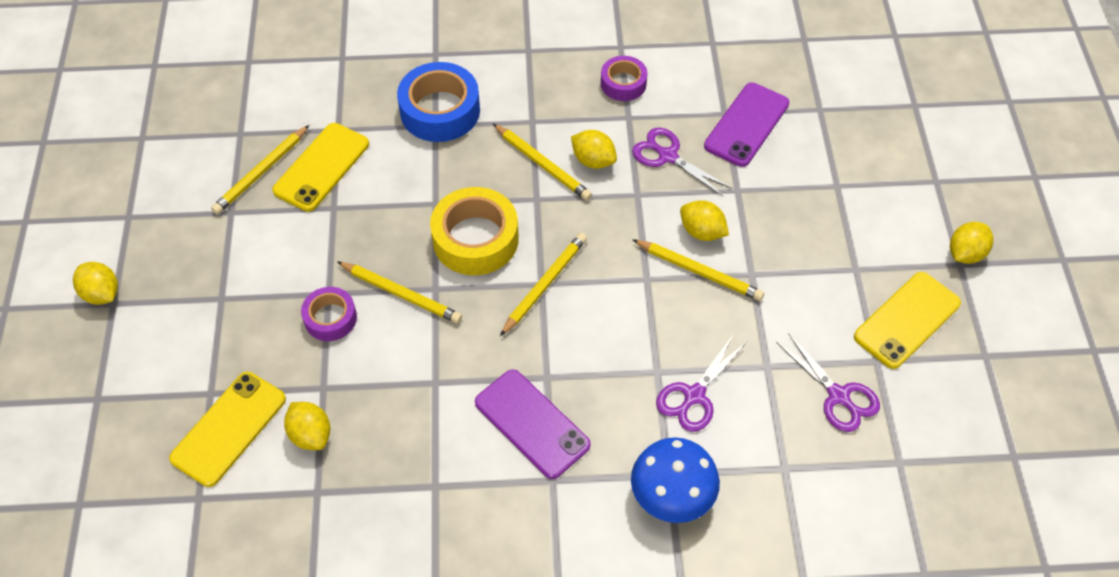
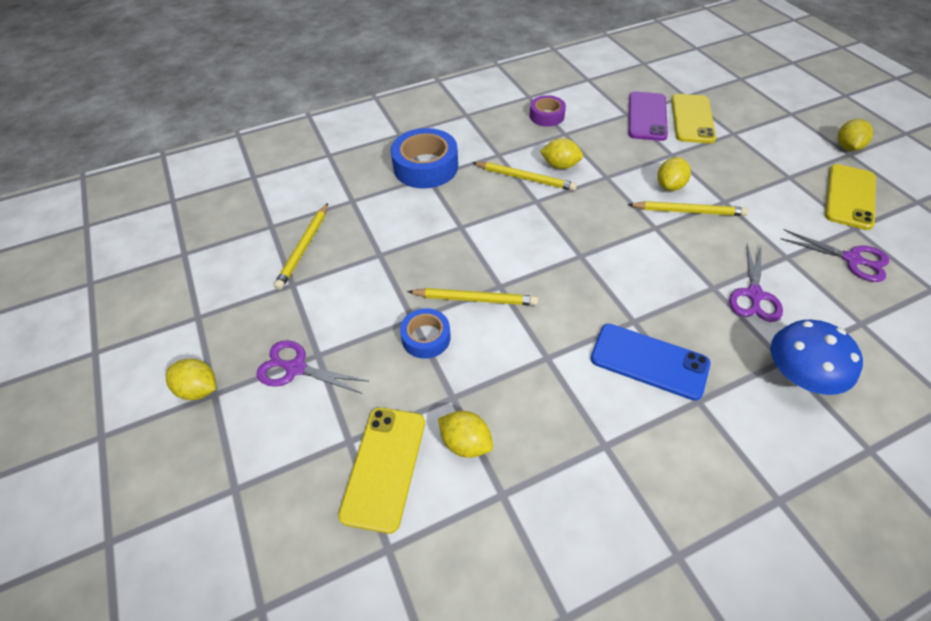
camera: 20 degrees left, 5 degrees down
yellow phone [272,123,369,212] -> yellow phone moved to [671,94,716,143]
purple tape [301,287,357,341] -> blue tape [400,308,451,359]
yellow tape [430,187,519,275] -> none
purple phone [475,369,591,479] -> blue phone [591,324,711,401]
yellow pencil [500,233,587,336] -> none
purple scissors [632,128,732,197] -> purple scissors moved to [256,340,368,394]
yellow lemon [680,200,729,241] -> yellow lemon turned 75 degrees counterclockwise [657,157,691,191]

